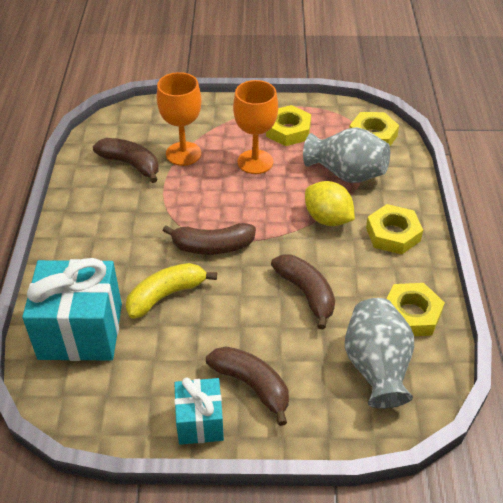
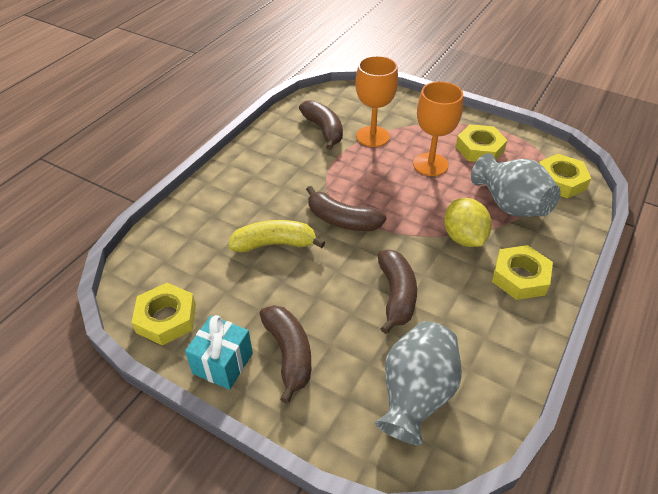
camera: 30 degrees right, 0 degrees up
turquoise gift [22,258,122,361] -> none
yellow nut [387,283,445,336] -> yellow nut moved to [131,283,196,345]

